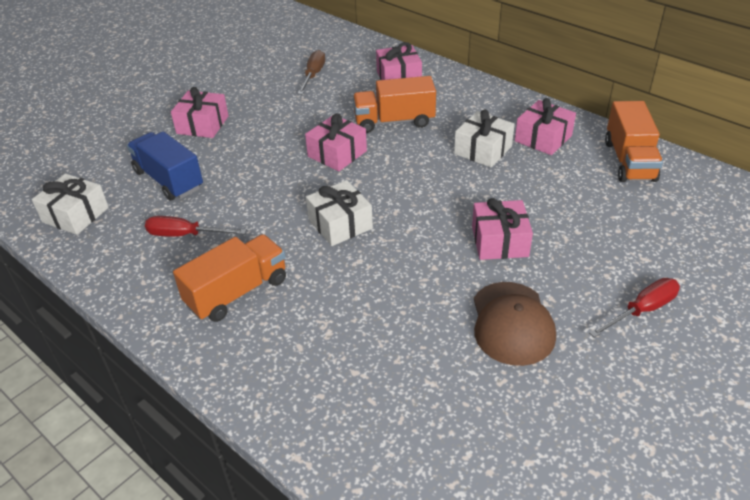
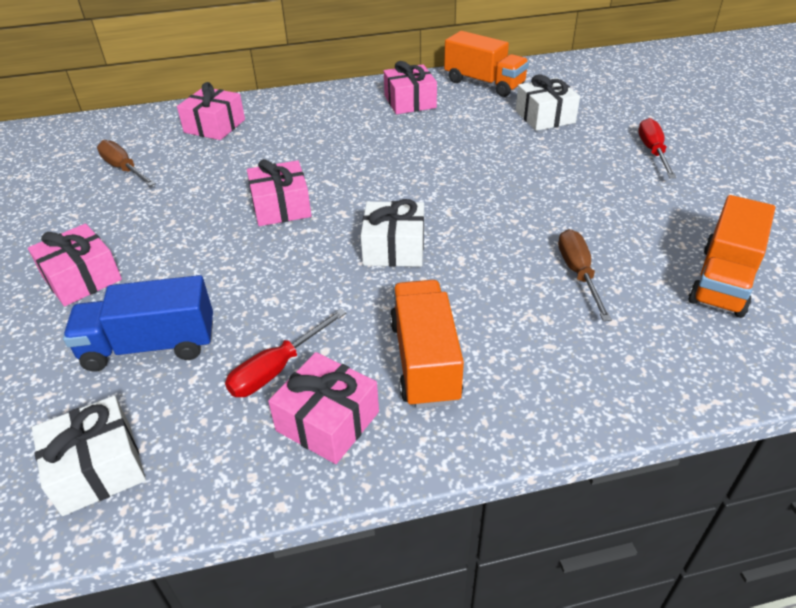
camera: 55 degrees left, 0 degrees up
orange truck [353,76,436,133] -> orange truck moved to [688,195,775,318]
white gift [454,110,515,167] -> white gift moved to [516,75,580,131]
pink gift [472,198,533,260] -> pink gift moved to [268,352,379,464]
brown cap [474,282,556,366] -> none
none -> brown screwdriver [558,229,612,321]

